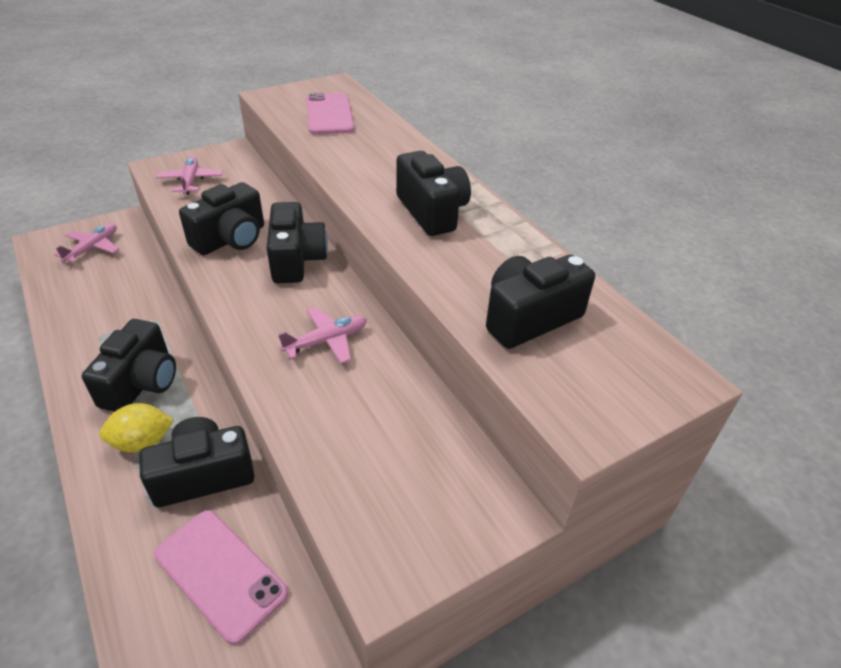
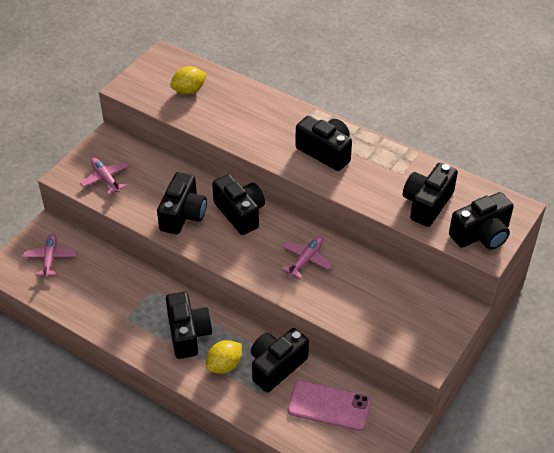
camera: 25 degrees left, 5 degrees up
pink phone [306,93,354,135] -> yellow lemon [170,66,207,94]
none -> black camera [449,192,514,250]

